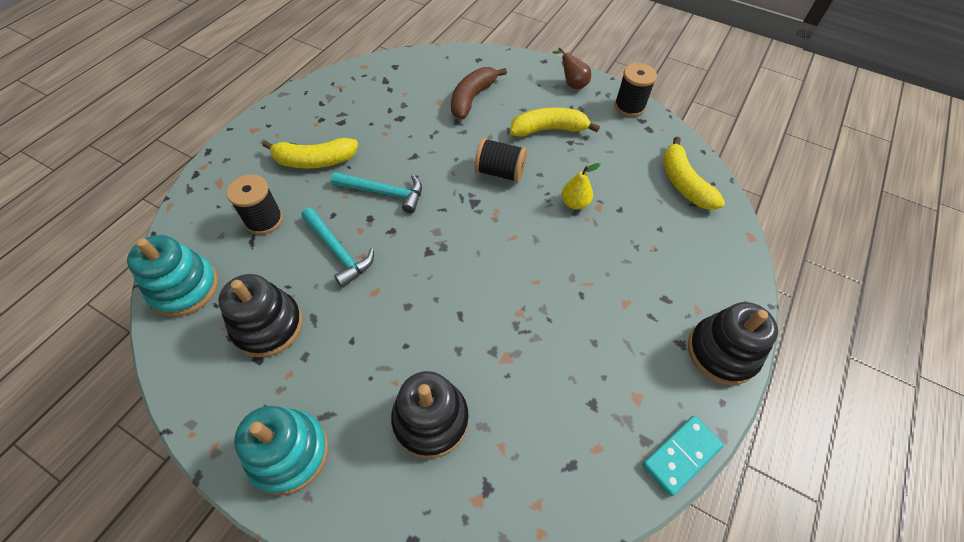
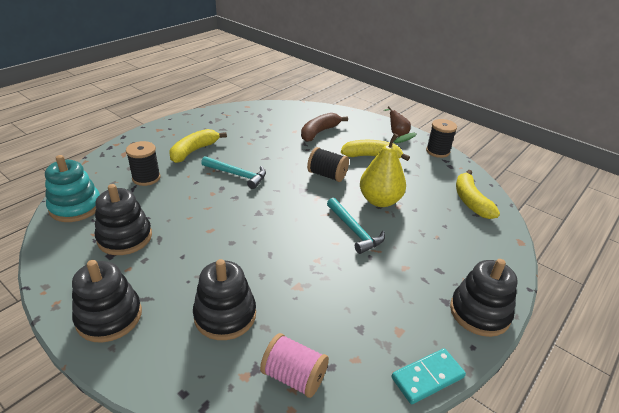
camera: 10 degrees right, 20 degrees down
turquoise stacking toy [234,406,328,495] -> black stacking toy [72,260,142,343]
yellow banana [262,138,358,169] -> yellow banana turned 120 degrees clockwise [169,129,227,163]
turquoise hammer [301,208,374,287] -> turquoise hammer moved to [327,198,385,254]
yellow pear [561,163,601,209] -> yellow pear [360,133,417,207], size x1.87
none -> pink spool [260,333,329,398]

